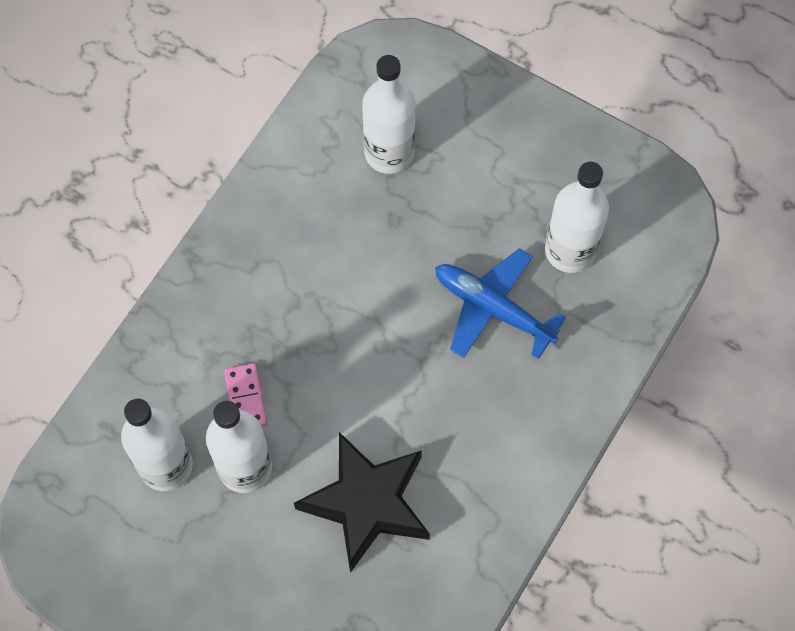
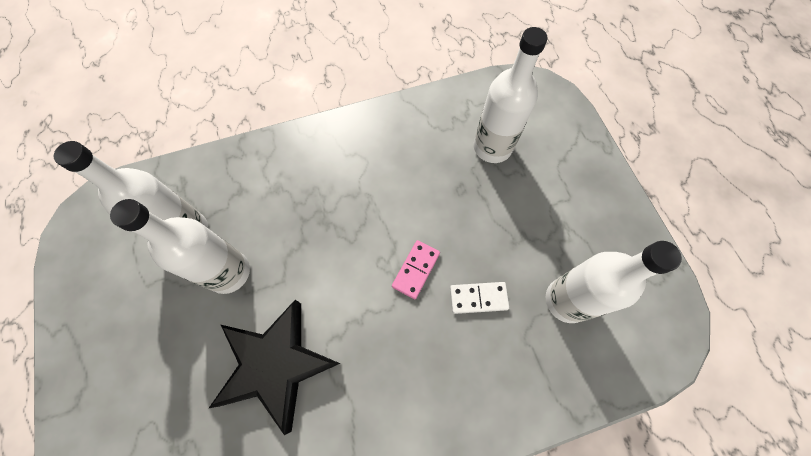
camera: 40 degrees right, 0 degrees up
pink domino [224,363,267,426] -> pink domino moved to [392,240,440,299]
blue plane [435,248,566,359] -> white domino [450,282,509,314]

